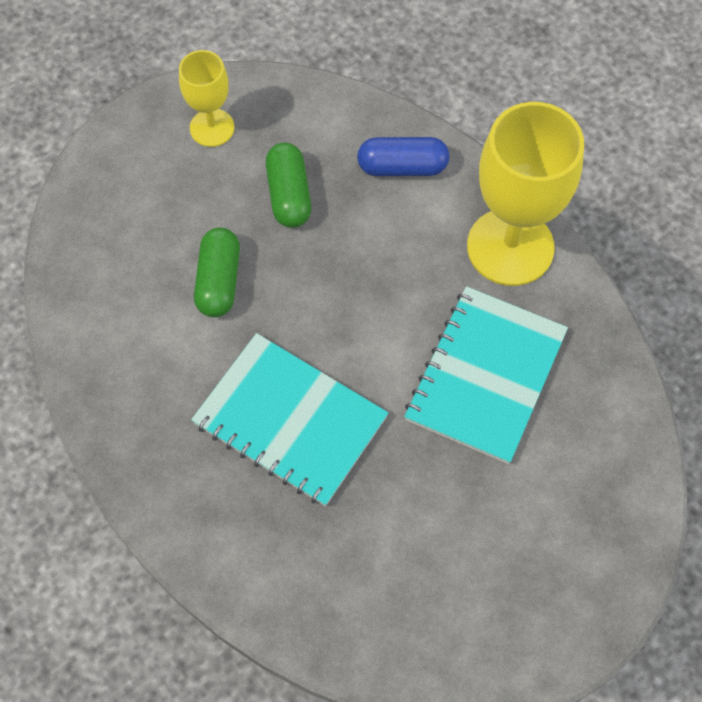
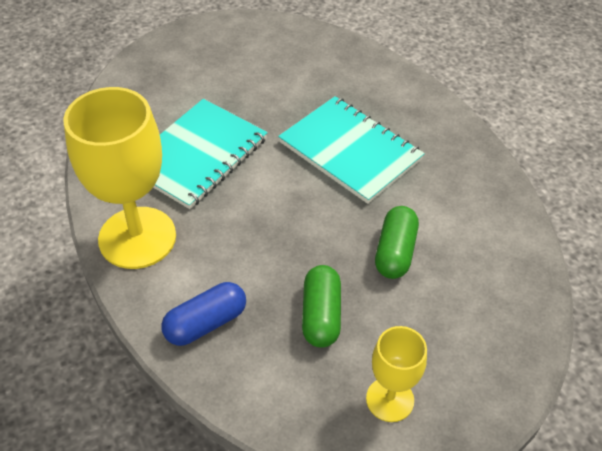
camera: 170 degrees left, 15 degrees down
blue capsule [357,137,449,176] -> blue capsule turned 45 degrees counterclockwise [161,282,246,346]

